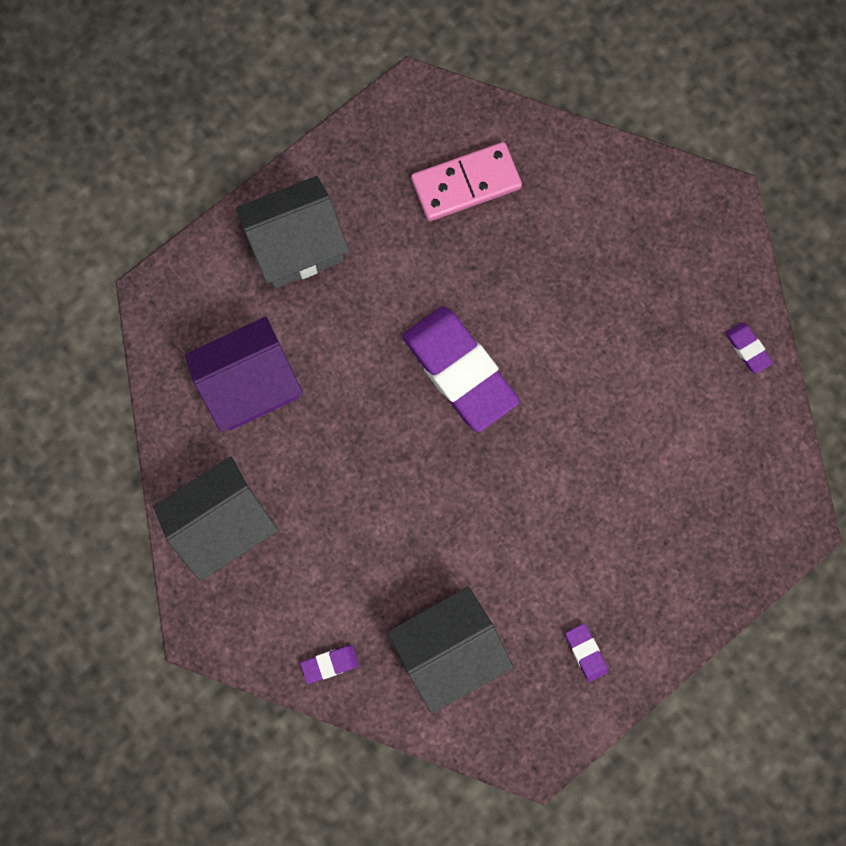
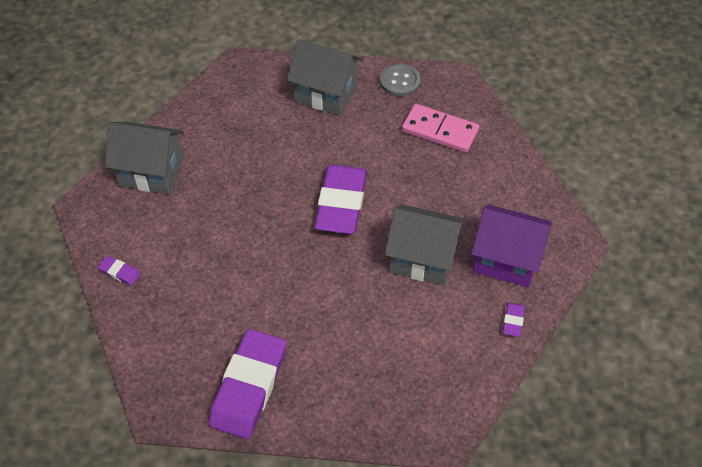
camera: 45 degrees right, 25 degrees down
purple house [185,317,303,432] -> purple house moved to [471,204,552,287]
grey house [387,587,513,714] -> grey house moved to [385,204,465,286]
purple eraser [565,624,608,682] -> purple eraser [208,329,286,439], size x2.46
none -> grey button [380,64,420,97]

